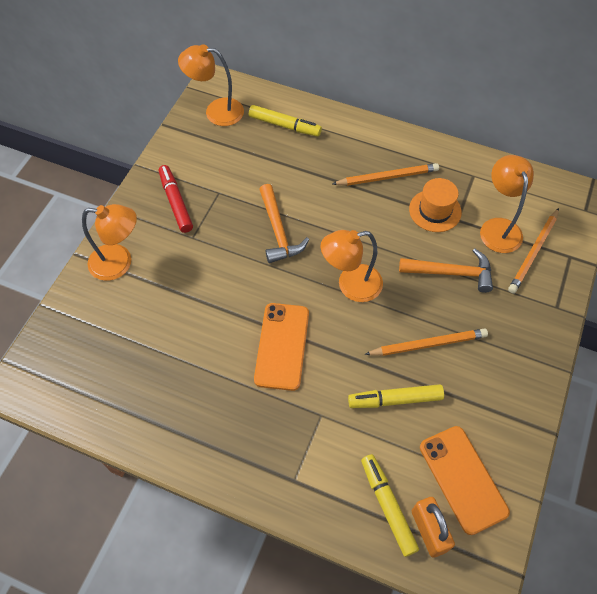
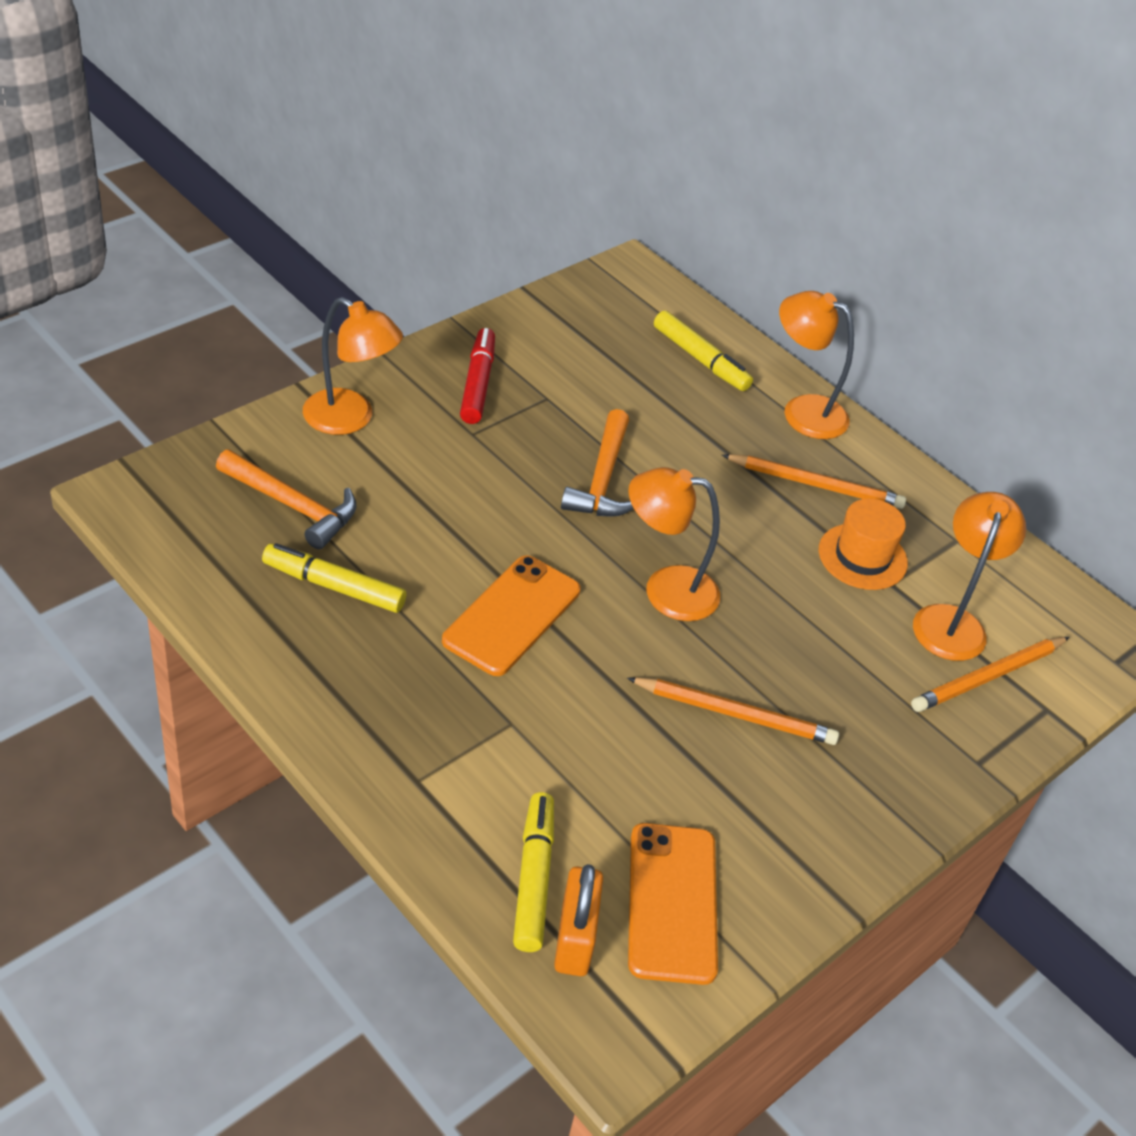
camera: 20 degrees right, 15 degrees down
orange lamp [178,44,244,126] -> orange lamp moved to [779,291,854,439]
yellow marker [348,384,444,408] -> yellow marker moved to [262,543,406,613]
orange hammer [399,249,493,293] -> orange hammer moved to [216,450,357,549]

